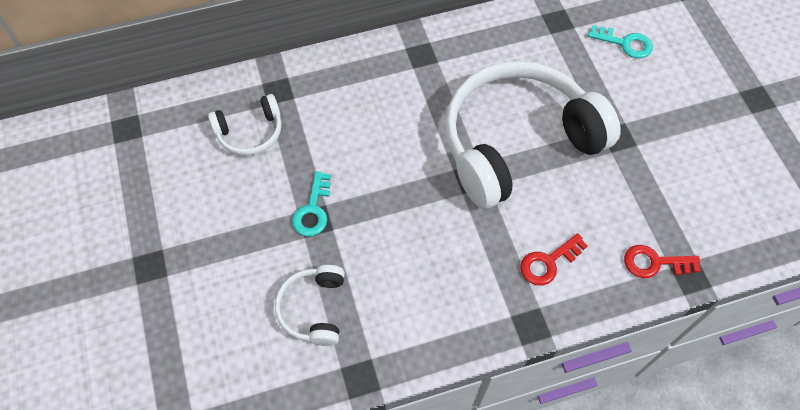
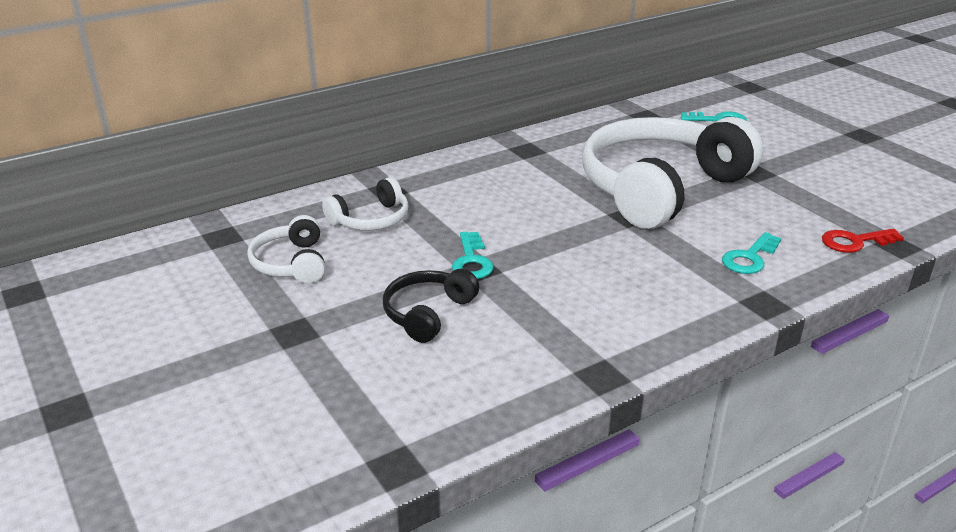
camera: 15 degrees left, 30 degrees down
white headphones [275,265,345,346] -> white headphones moved to [247,215,325,283]
red key [520,233,588,285] -> turquoise key [722,232,781,274]
none -> black headphones [383,268,479,343]

